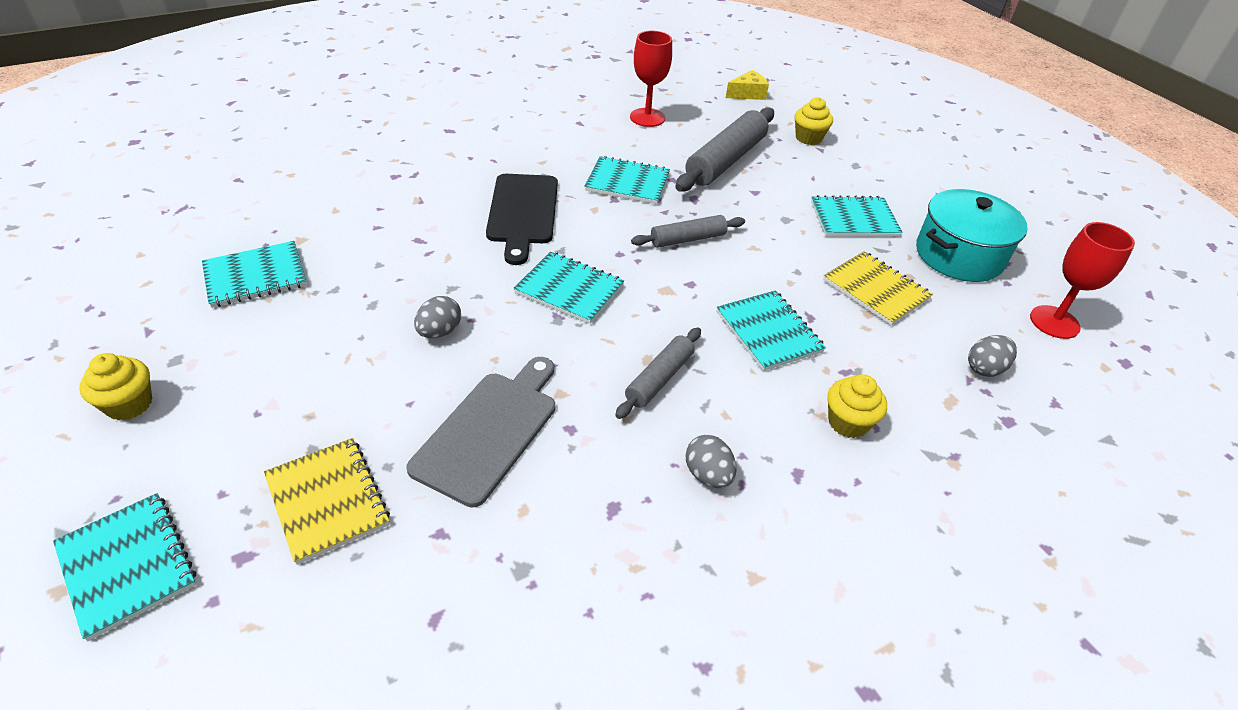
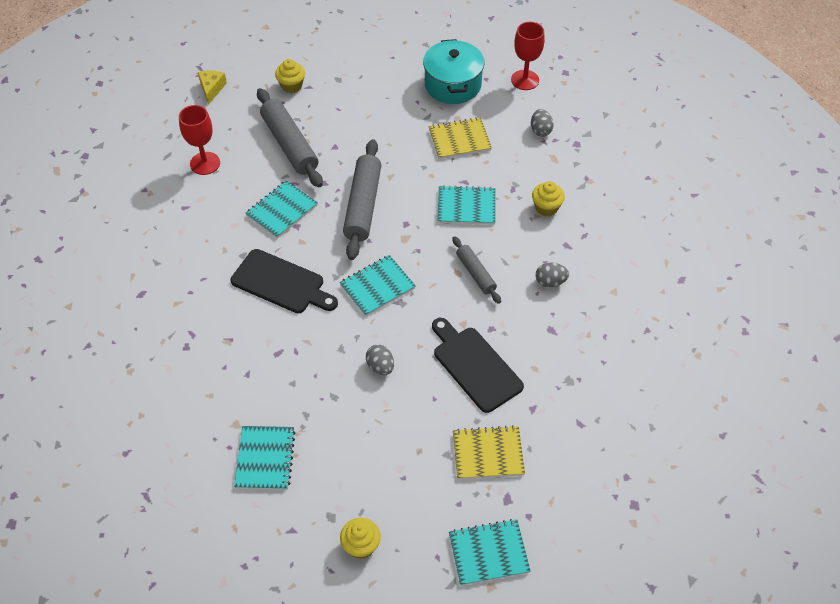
camera: 60 degrees left, 10 degrees up
grey cutting board [406,357,555,508] -> black cutting board [432,318,524,413]
grey rolling pin [631,215,745,248] -> grey rolling pin [343,139,381,260], size x1.75
turquoise notebook [811,195,903,237] -> none

